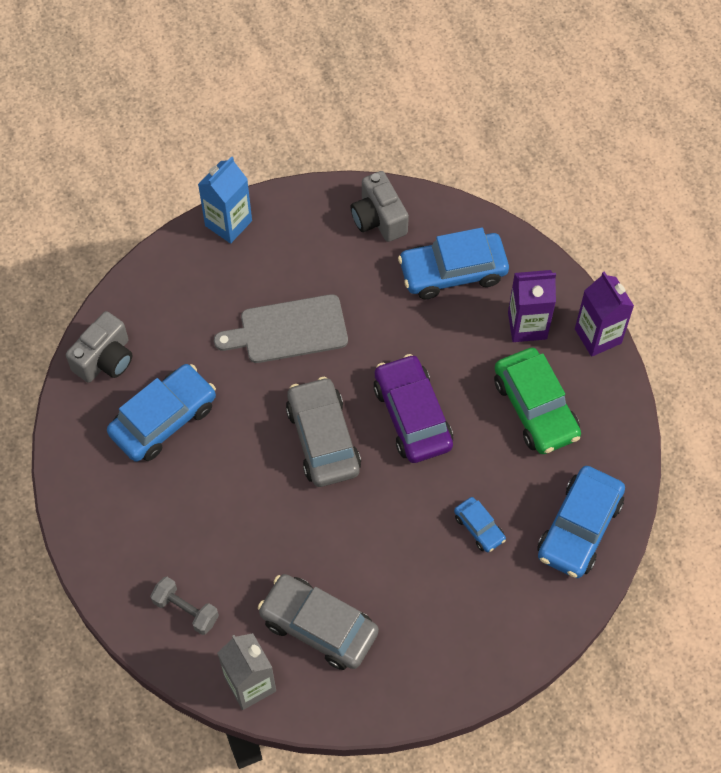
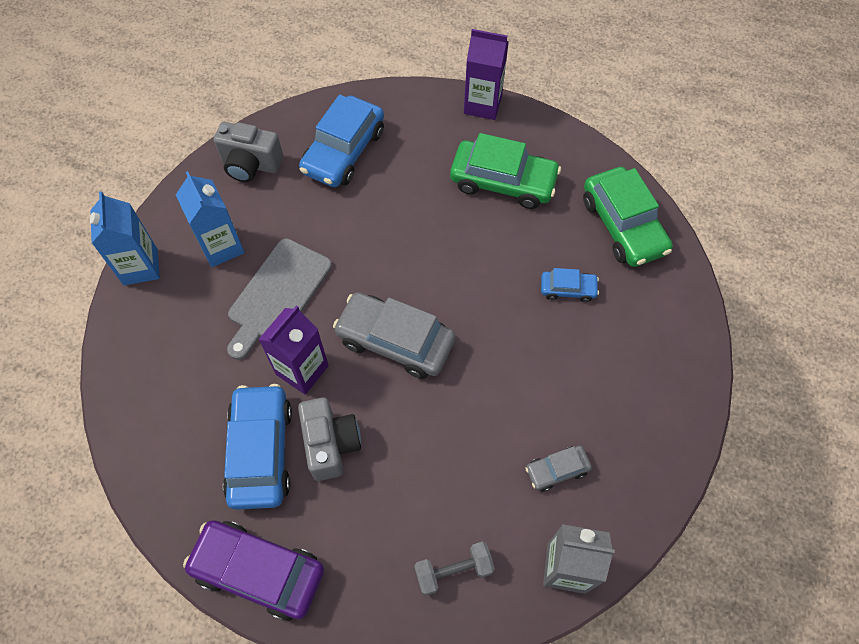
camera: 50 degrees left, 0 degrees up
grey camera [66,311,132,383] -> grey camera moved to [298,397,361,481]
grey car [258,574,379,670] -> grey car [525,446,592,491], size x0.51
purple car [374,354,453,463] -> purple car moved to [183,520,324,621]
purple carton [508,270,556,342] -> purple carton moved to [258,305,329,394]
blue car [537,466,625,578] -> green car [583,167,673,267]
none -> blue carton [176,171,245,267]

